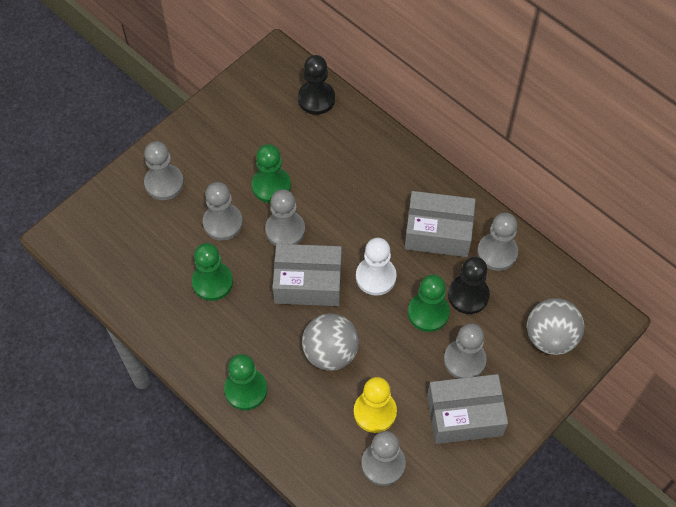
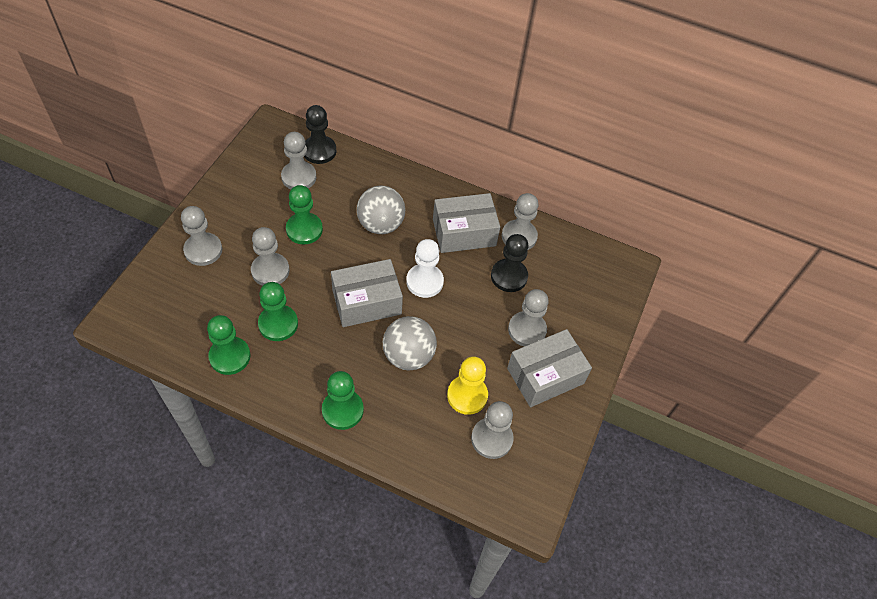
camera: 25 degrees left, 5 degrees down
grey pawn [265,189,305,246] -> grey pawn moved to [281,132,316,189]
green pawn [408,274,450,332] -> green pawn moved to [207,315,251,375]
grey ball [527,298,585,355] -> grey ball moved to [357,186,405,234]

